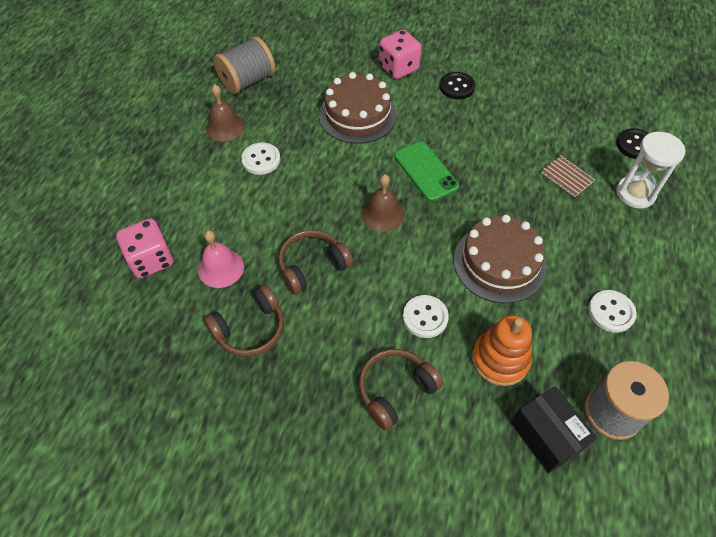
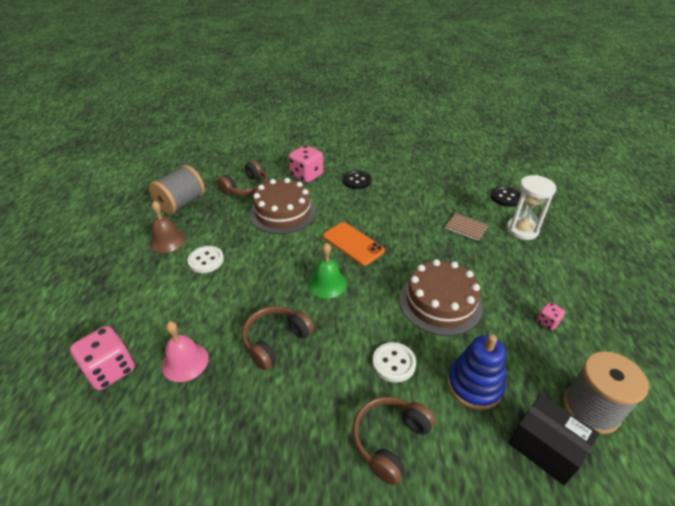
camera: 15 degrees left, 15 degrees down
brown headphones [204,284,284,357] -> brown headphones moved to [217,161,268,196]
brown bell [361,174,404,232] -> green bell [308,243,347,298]
green phone [394,142,459,201] -> orange phone [323,222,385,266]
orange stacking toy [472,315,532,386] -> blue stacking toy [447,334,506,410]
white button [588,290,637,333] -> pink dice [537,302,565,330]

